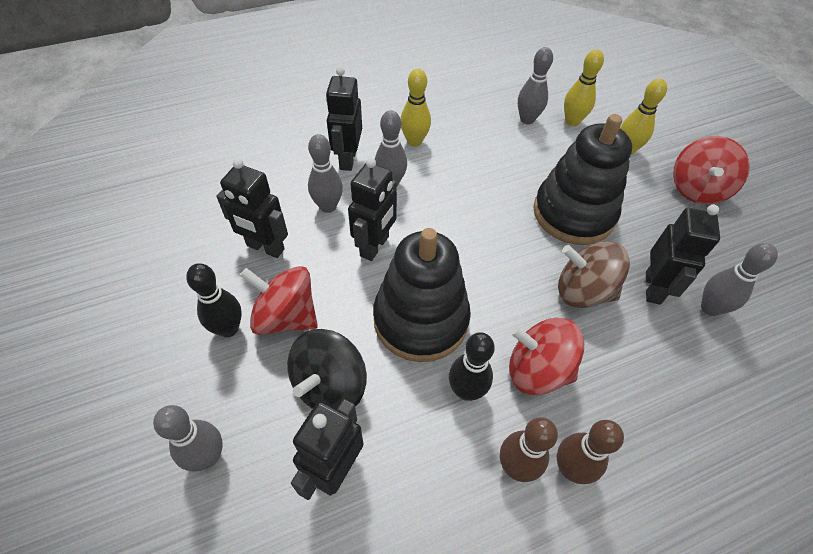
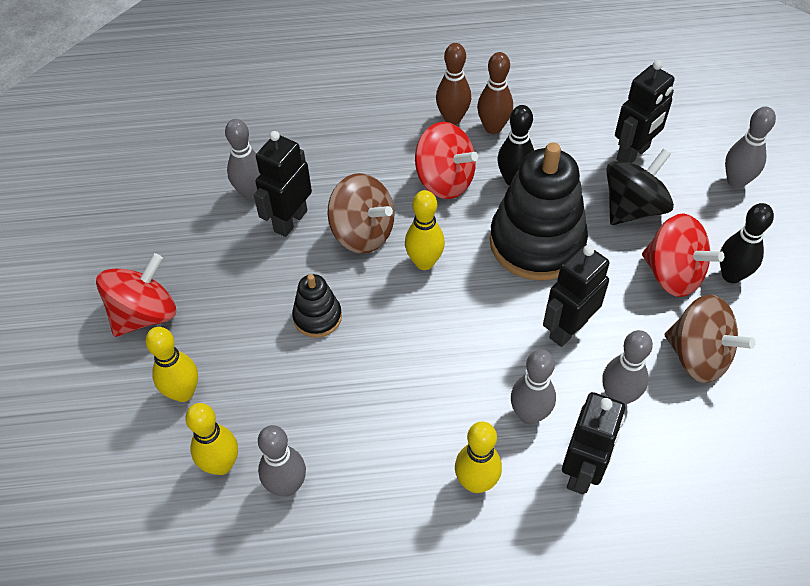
camera: 160 degrees left, 0 degrees up
black robot [216,158,288,258] -> brown spinning top [665,294,756,383]
black stacking toy [533,114,632,245] -> black stacking toy [292,274,342,338], size x0.49
none -> yellow bowling pin [405,190,445,270]

